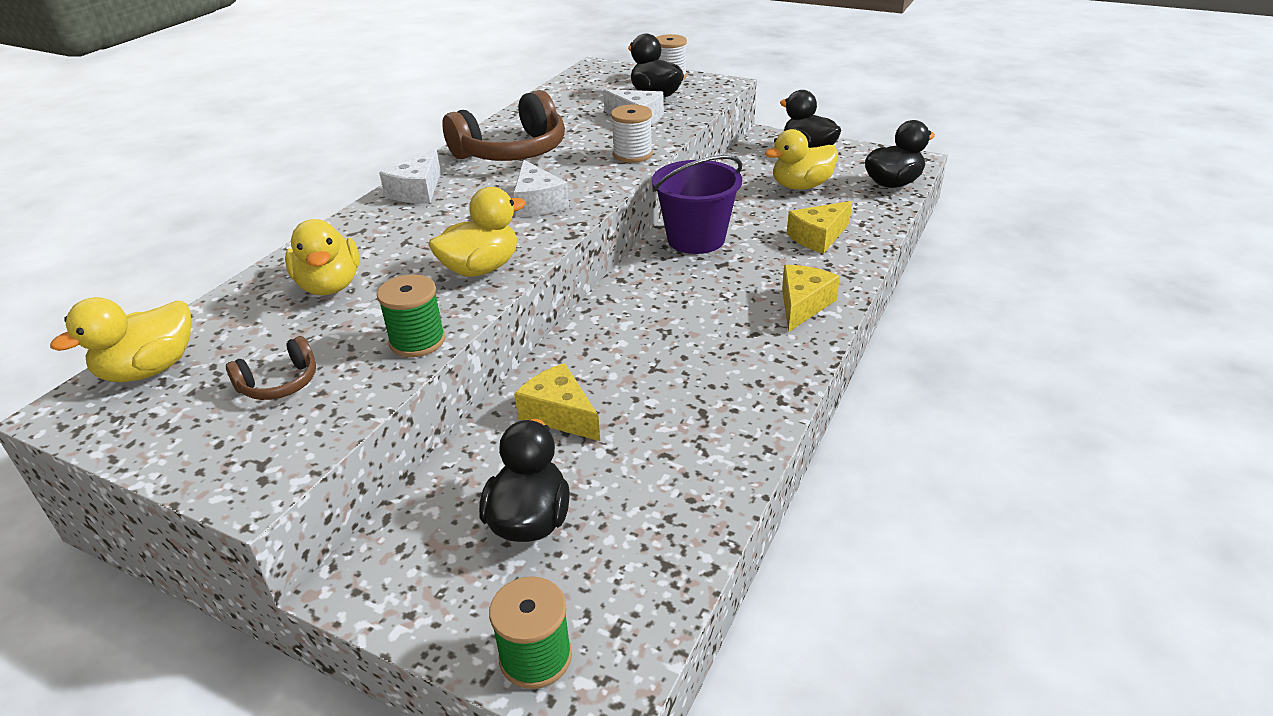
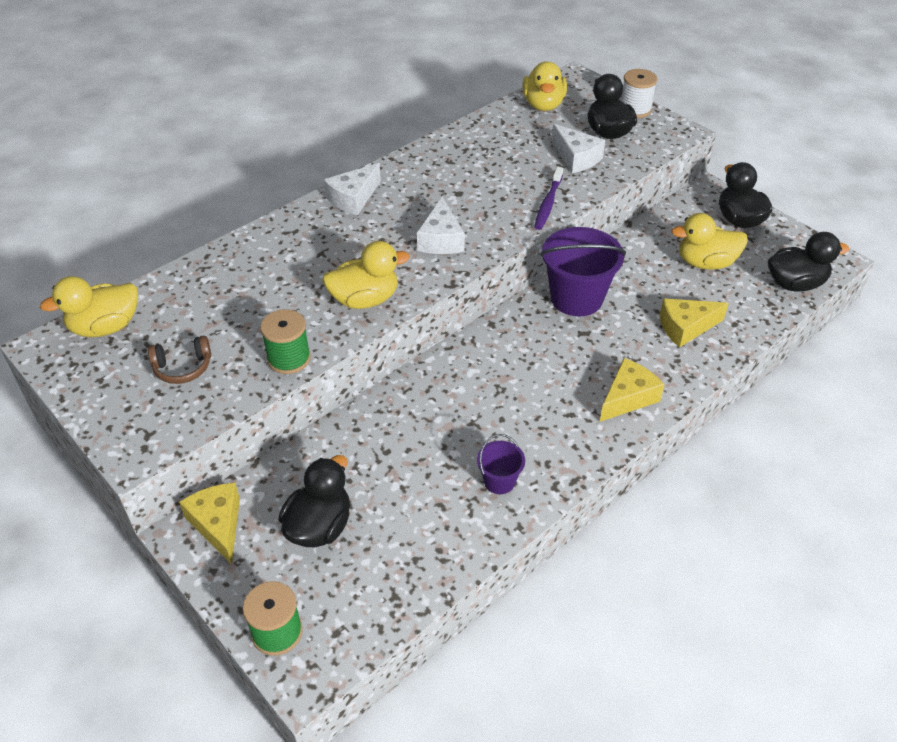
camera: 20 degrees right, 10 degrees up
yellow duck [285,219,359,295] -> yellow duck moved to [522,61,567,111]
brown headphones [442,90,565,161] -> none
yellow cheese [514,363,600,441] -> yellow cheese moved to [179,483,240,565]
white spool [611,105,653,163] -> purple toothbrush [534,167,563,230]
none -> purple bucket [477,434,525,494]

